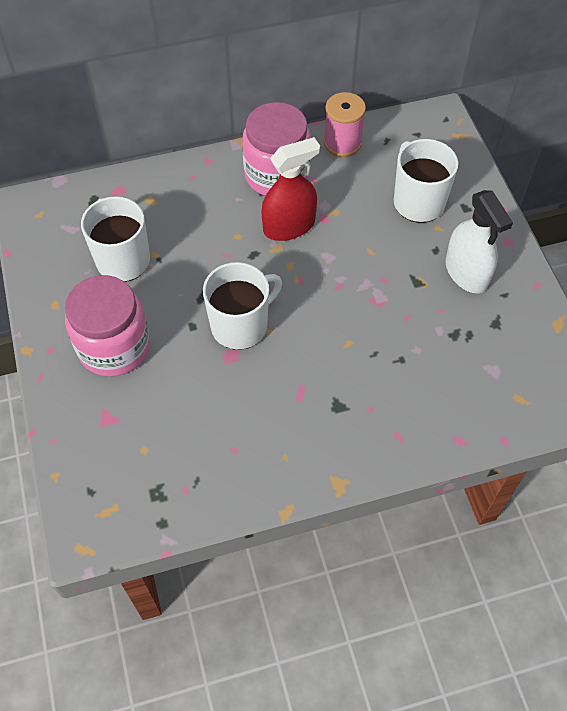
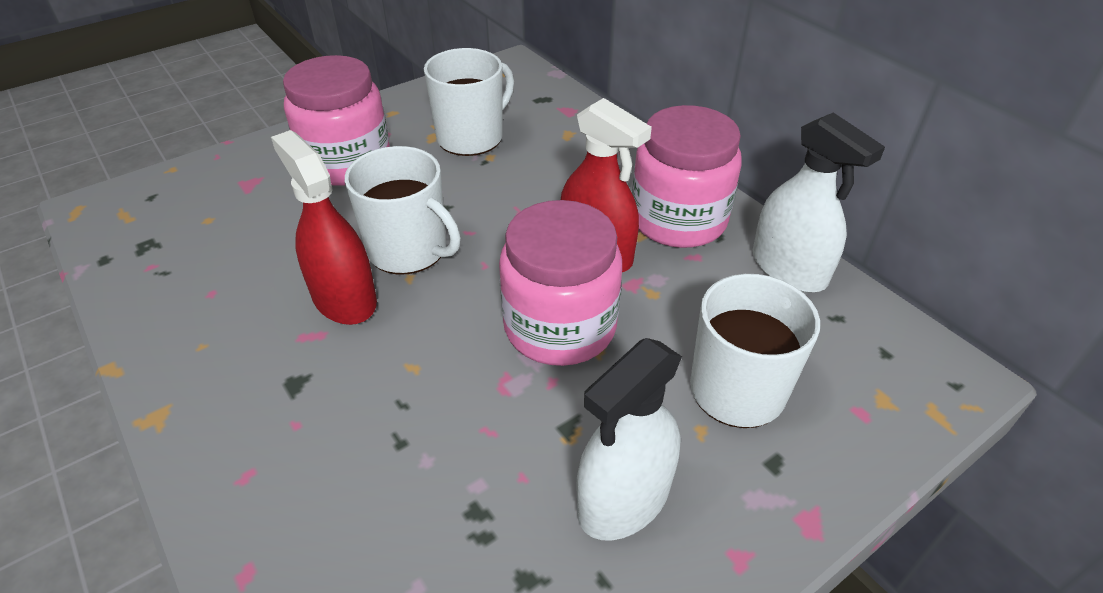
camera: 70 degrees right, 15 degrees down
pink spool [324,92,366,157] -> white spray bottle [753,112,885,293]
none -> red spray bottle [271,130,377,325]
none -> pink jar [499,200,622,366]

